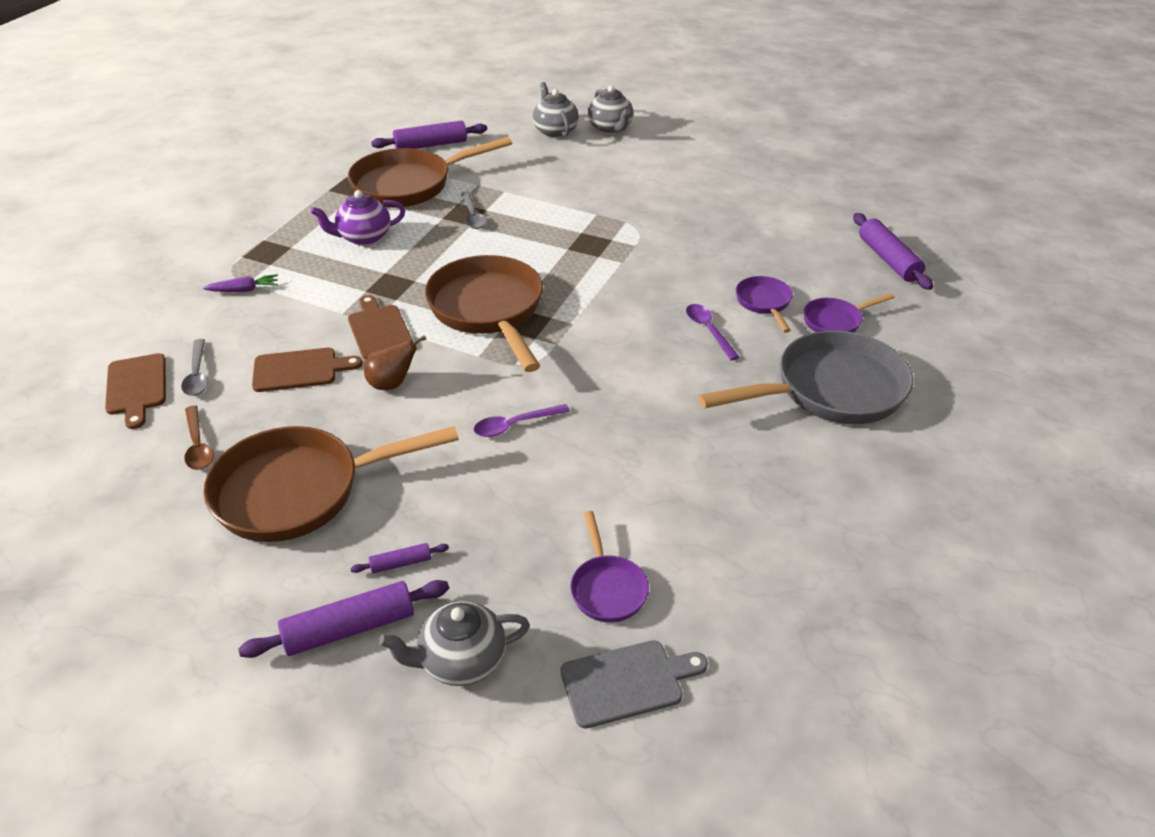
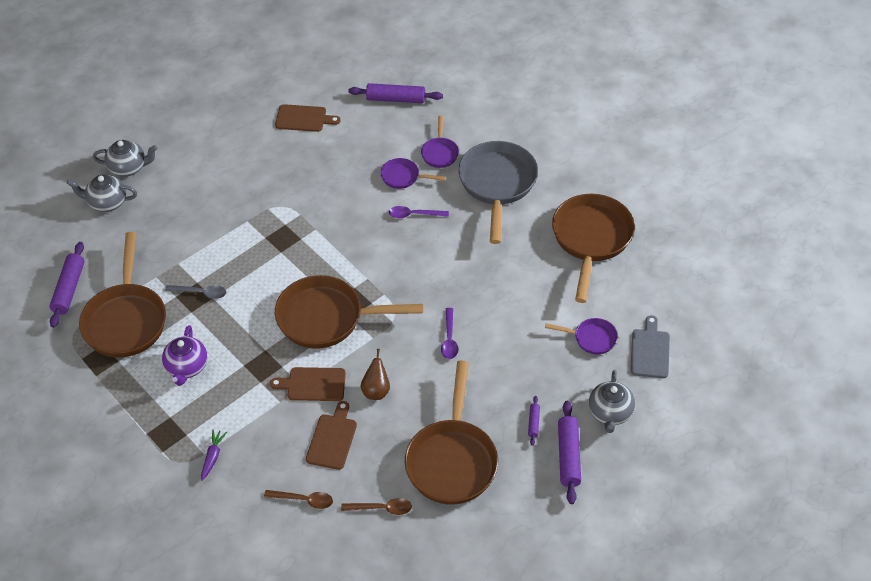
camera: 65 degrees left, 10 degrees up
brown cutting board [105,353,166,429] -> brown cutting board moved to [275,104,341,132]
grey spoon [181,339,208,396] -> brown spoon [264,490,333,509]
none -> brown pan [552,194,635,303]

